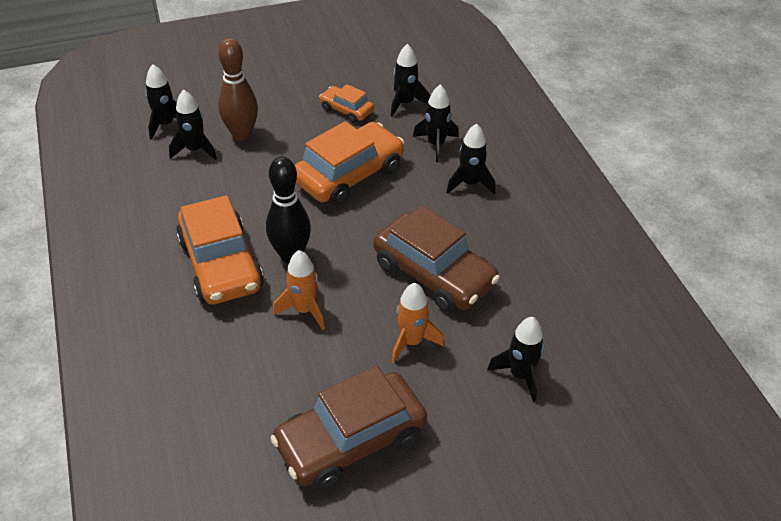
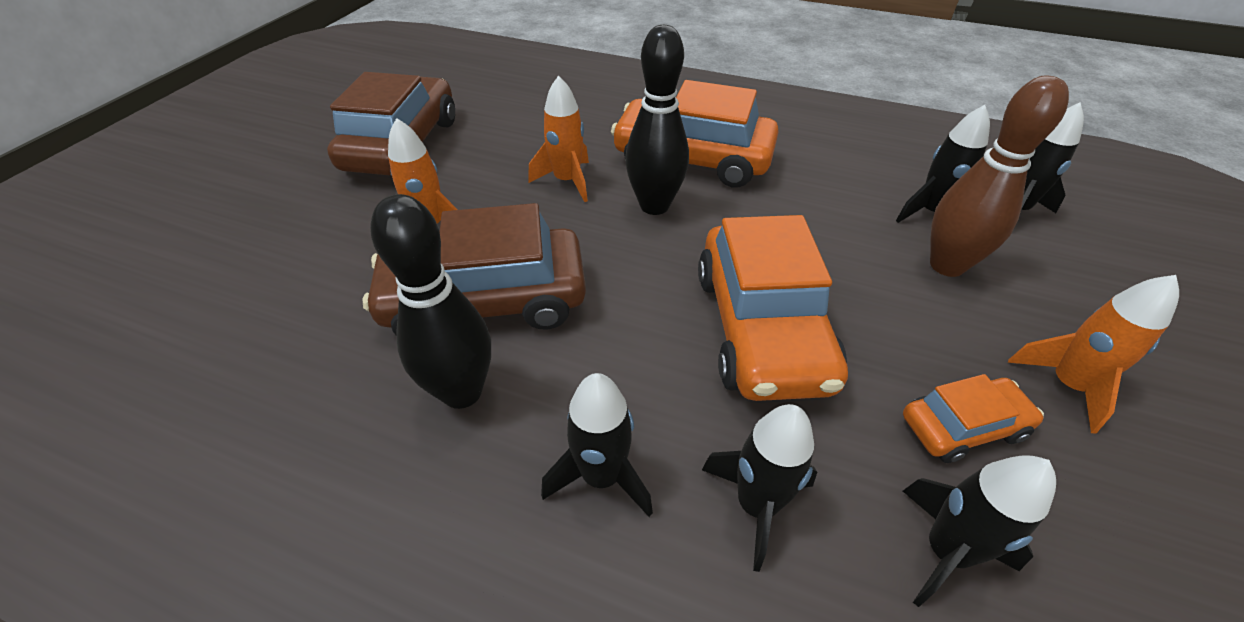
camera: 130 degrees right, 0 degrees up
black rocket [487,317,544,402] -> none
none -> black bowling pin [371,194,491,409]
none -> orange rocket [1008,275,1179,434]

